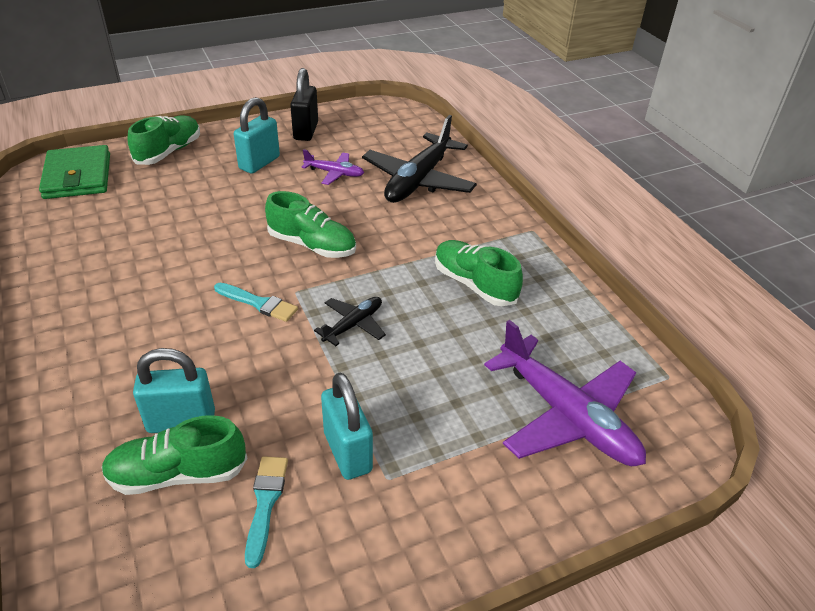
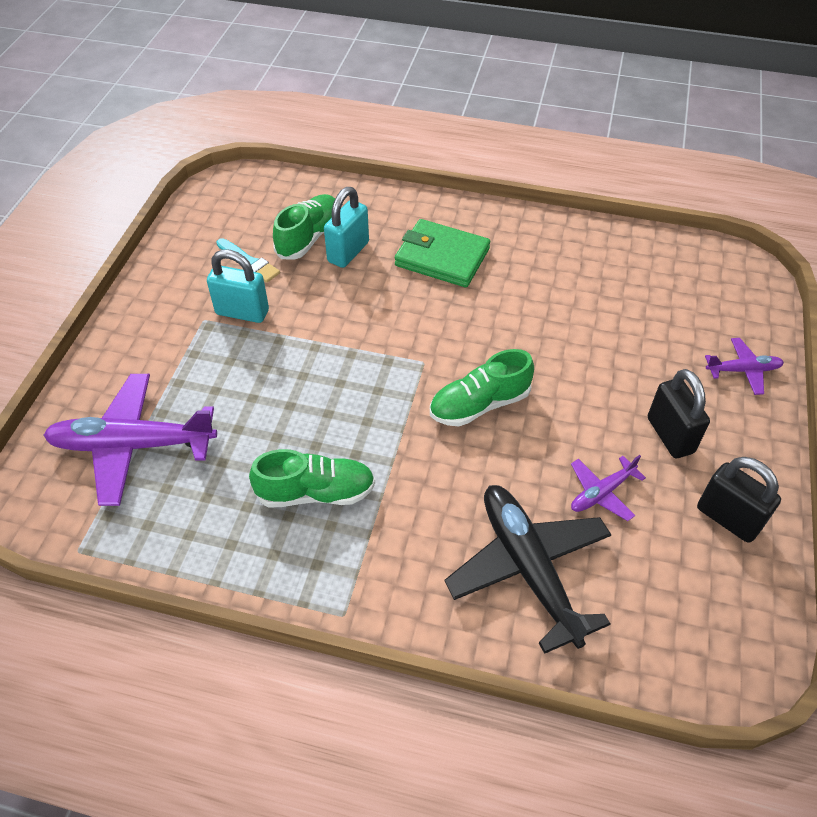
camera: 130 degrees right, 10 degrees up
green wallet [39,145,110,199] -> green wallet moved to [395,219,490,287]
green shoe [127,115,200,165] -> purple plane [705,338,784,395]
turquoise brush [214,283,298,322] -> none
turquoise padlock [234,97,280,174] -> black padlock [648,369,710,458]
black plane [314,297,386,346] -> none

